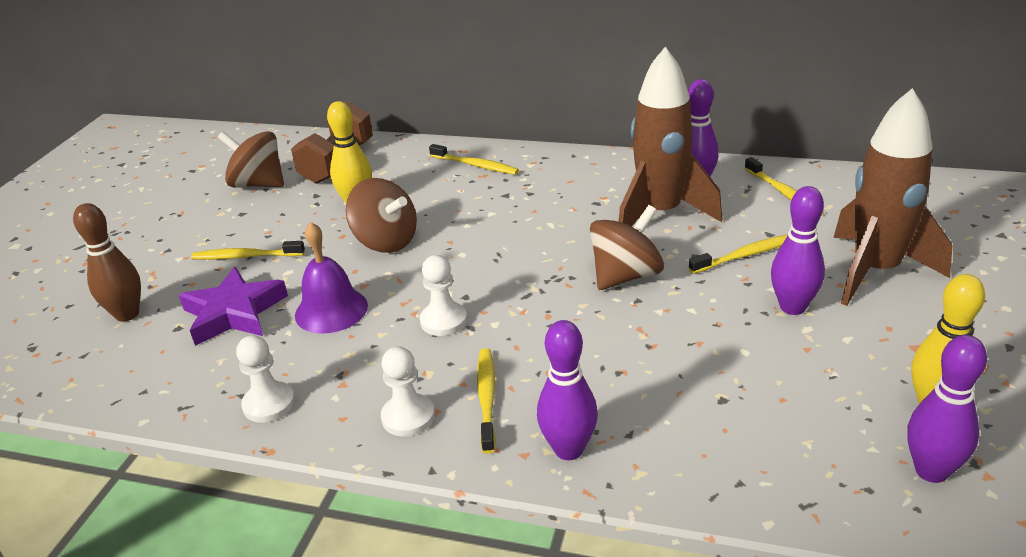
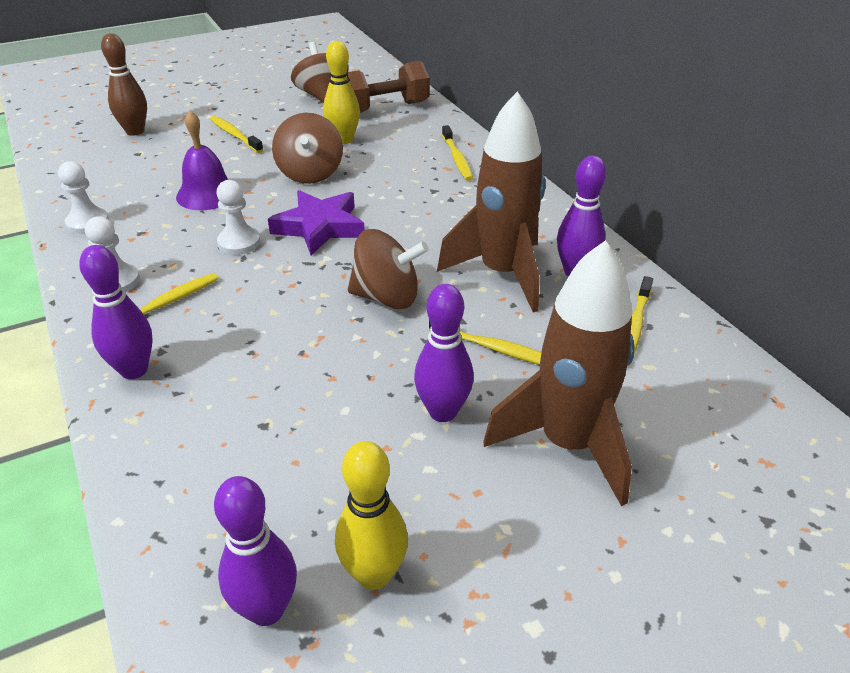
camera: 45 degrees right, 5 degrees up
purple star [179,267,288,346] -> purple star moved to [268,190,365,255]

